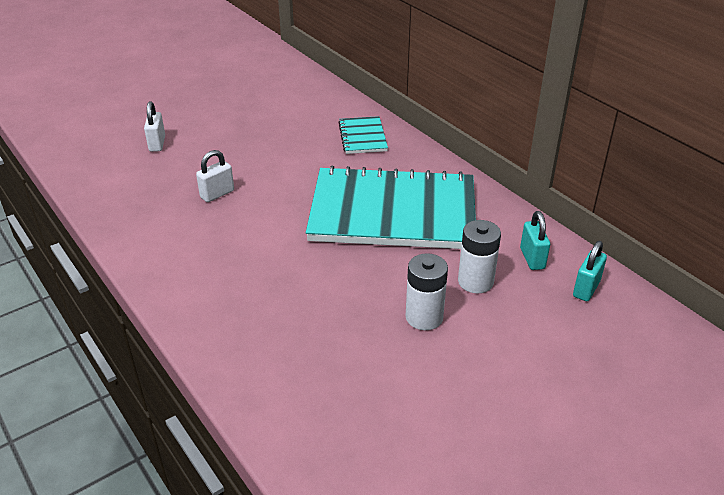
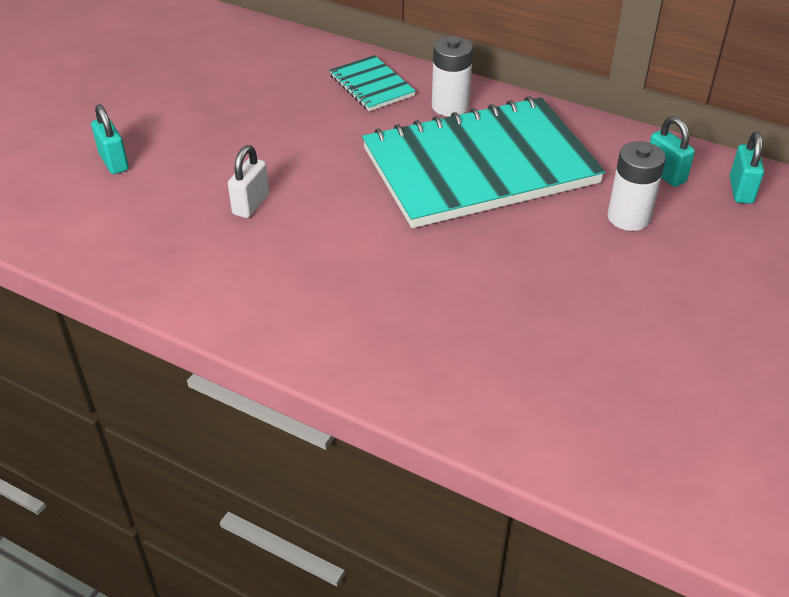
camera: 25 degrees left, 5 degrees up
white padlock [144,101,165,152] -> turquoise padlock [91,104,129,174]
white battery [406,253,448,330] -> white battery moved to [432,36,473,117]

